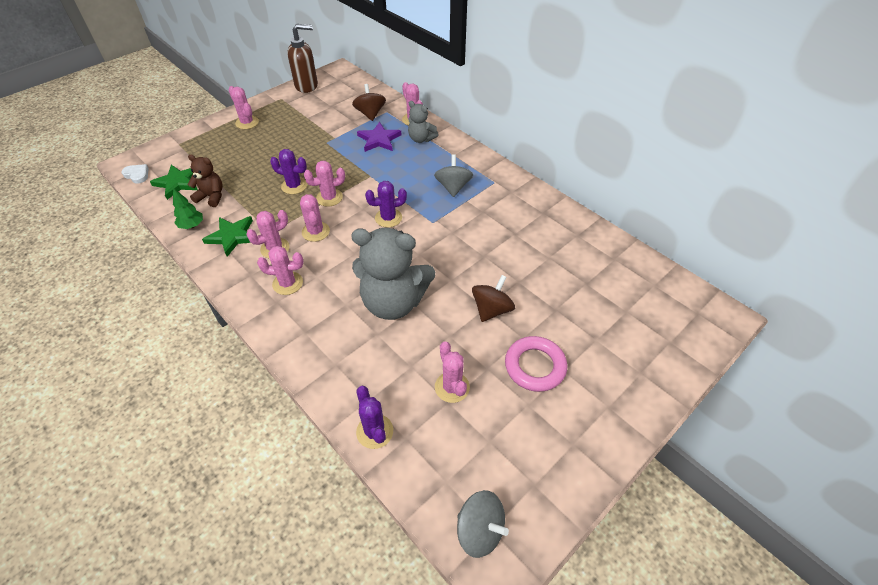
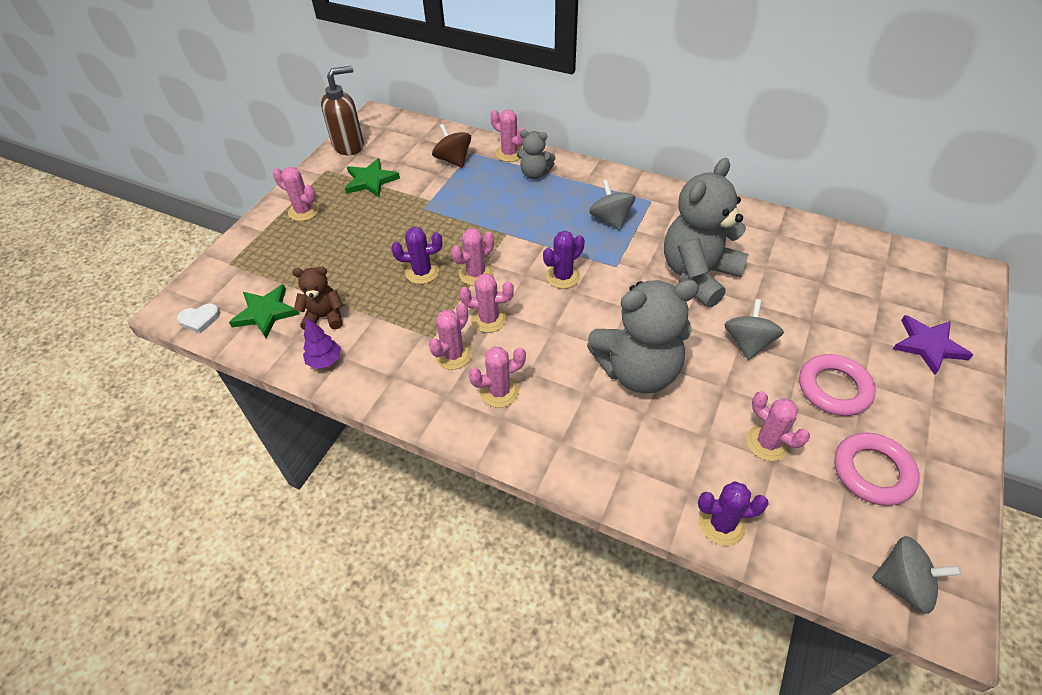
camera: 20 degrees left, 0 degrees up
white heart [122,164,149,184] -> white heart turned 150 degrees clockwise [177,303,220,333]
green tree [173,188,203,229] -> purple tree [303,318,341,369]
green star [202,216,253,257] -> green star moved to [345,158,400,197]
pink cactus [300,194,330,242] -> pink cactus turned 45 degrees counterclockwise [459,273,514,333]
purple cactus [356,386,393,449] -> purple cactus turned 45 degrees counterclockwise [698,481,769,546]
purple star [357,122,401,152] -> purple star moved to [893,315,973,375]
brown spinning top [472,275,515,322] -> grey spinning top [724,299,784,360]
none -> grey teddy bear [664,158,749,308]
none -> pink ring [834,433,920,506]

